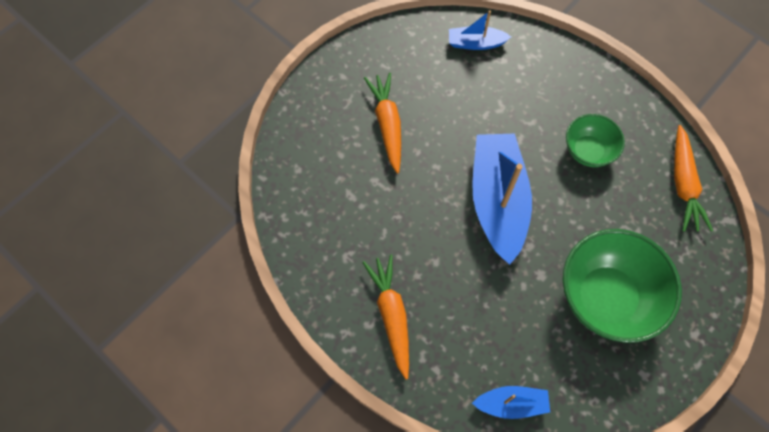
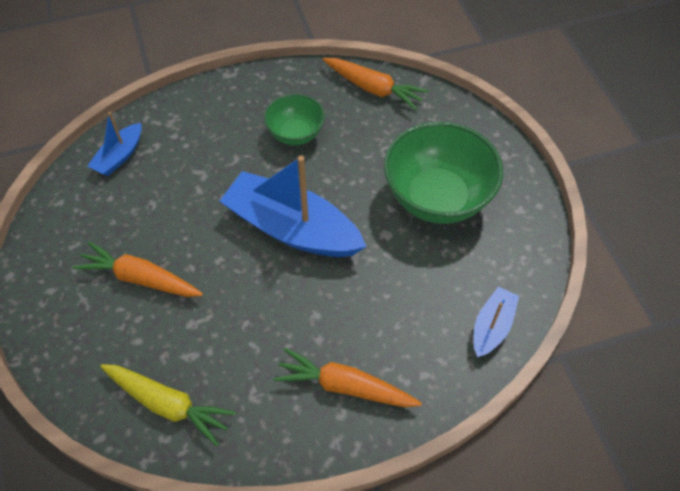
camera: 60 degrees left, 10 degrees down
none -> yellow carrot [100,364,236,446]

